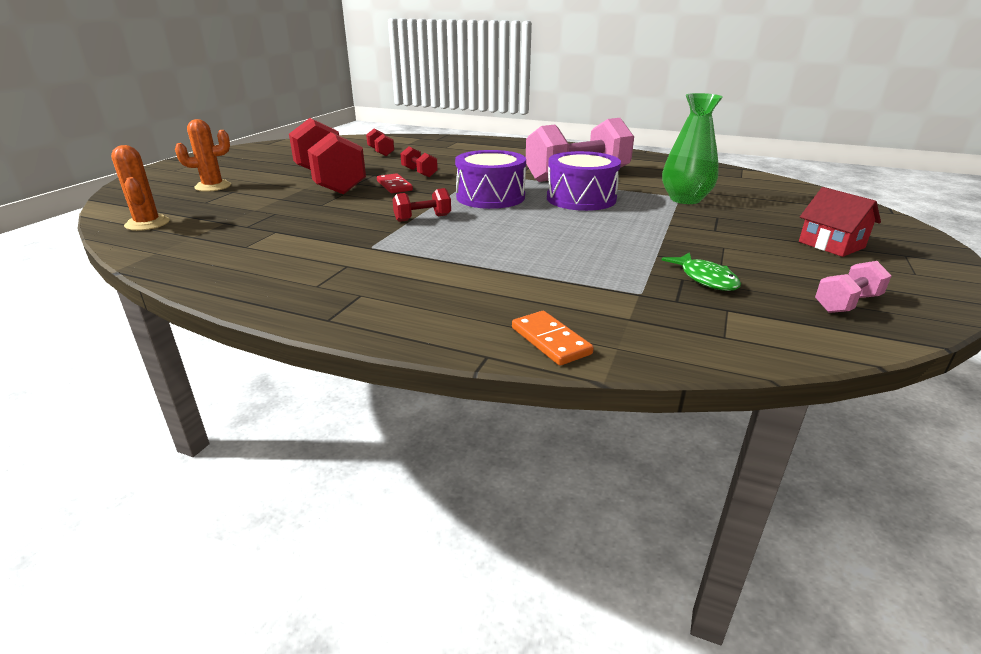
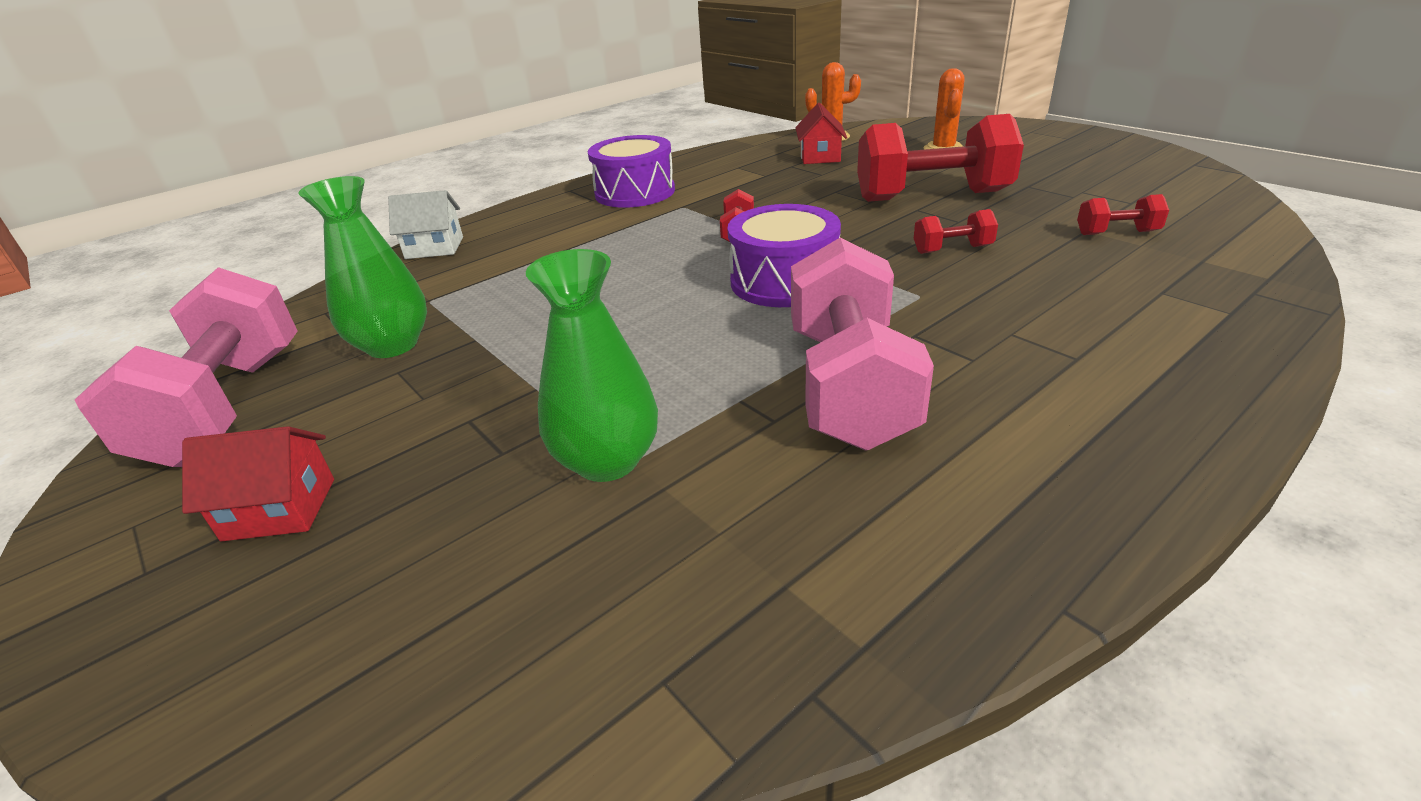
camera: 120 degrees right, 5 degrees up
red domino [377,173,413,193] -> none
orange domino [512,311,594,366] -> white house [388,190,463,259]
purple drum [547,151,621,211] -> purple drum moved to [588,135,675,208]
green fish [662,252,741,291] -> green vase [299,176,427,358]
pink dumbbell [815,261,892,313] -> pink dumbbell [75,267,298,467], size x2.28
none -> red house [795,103,847,164]

